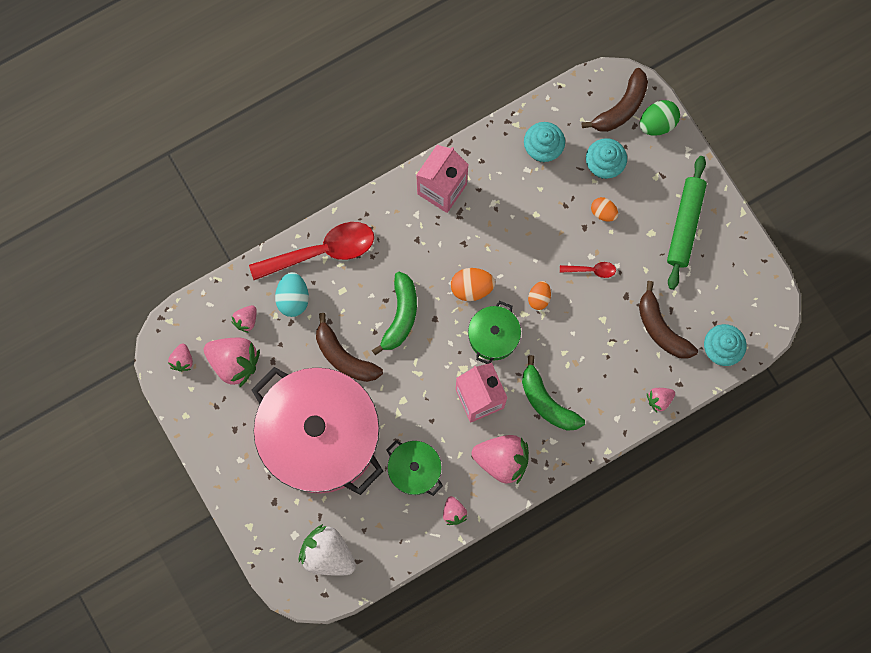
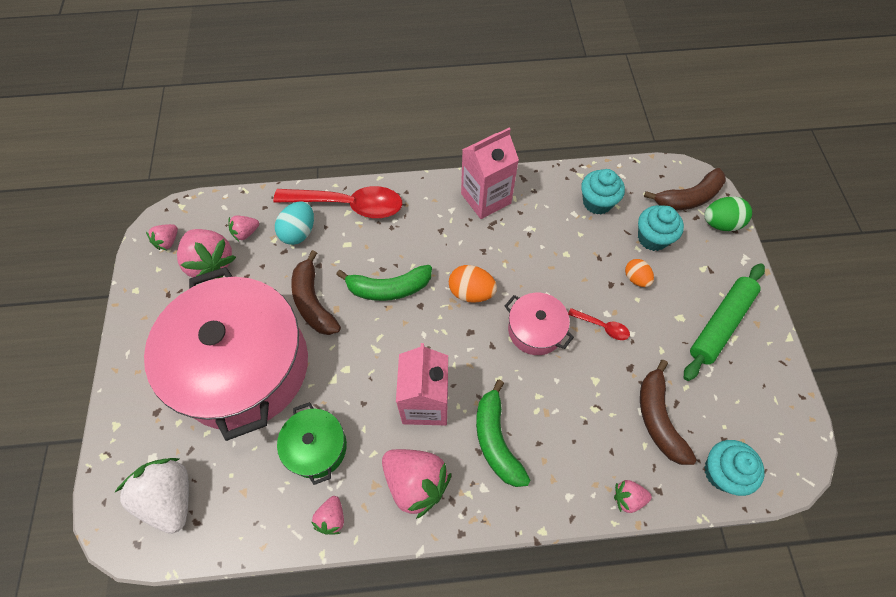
camera: 25 degrees right, 15 degrees down
green banana [372,272,417,355] -> green banana turned 45 degrees clockwise [336,265,432,301]
green pot [468,301,521,364] -> none
orange egg [528,281,551,310] -> pink pot [505,293,574,355]

